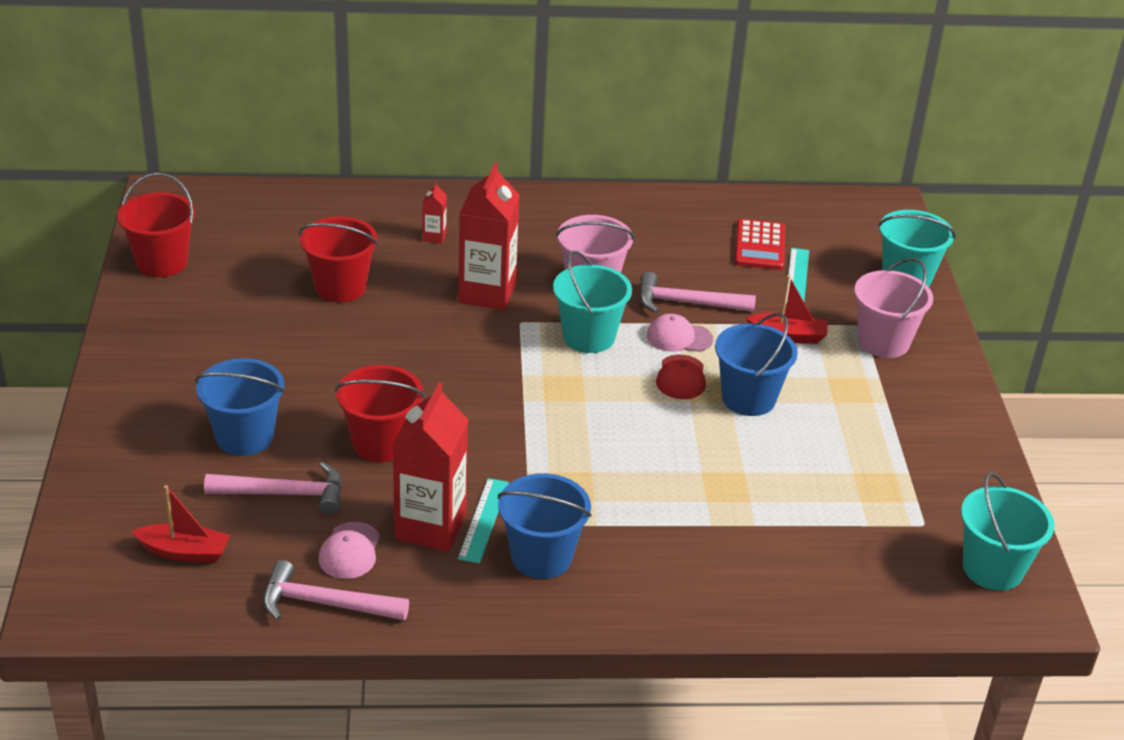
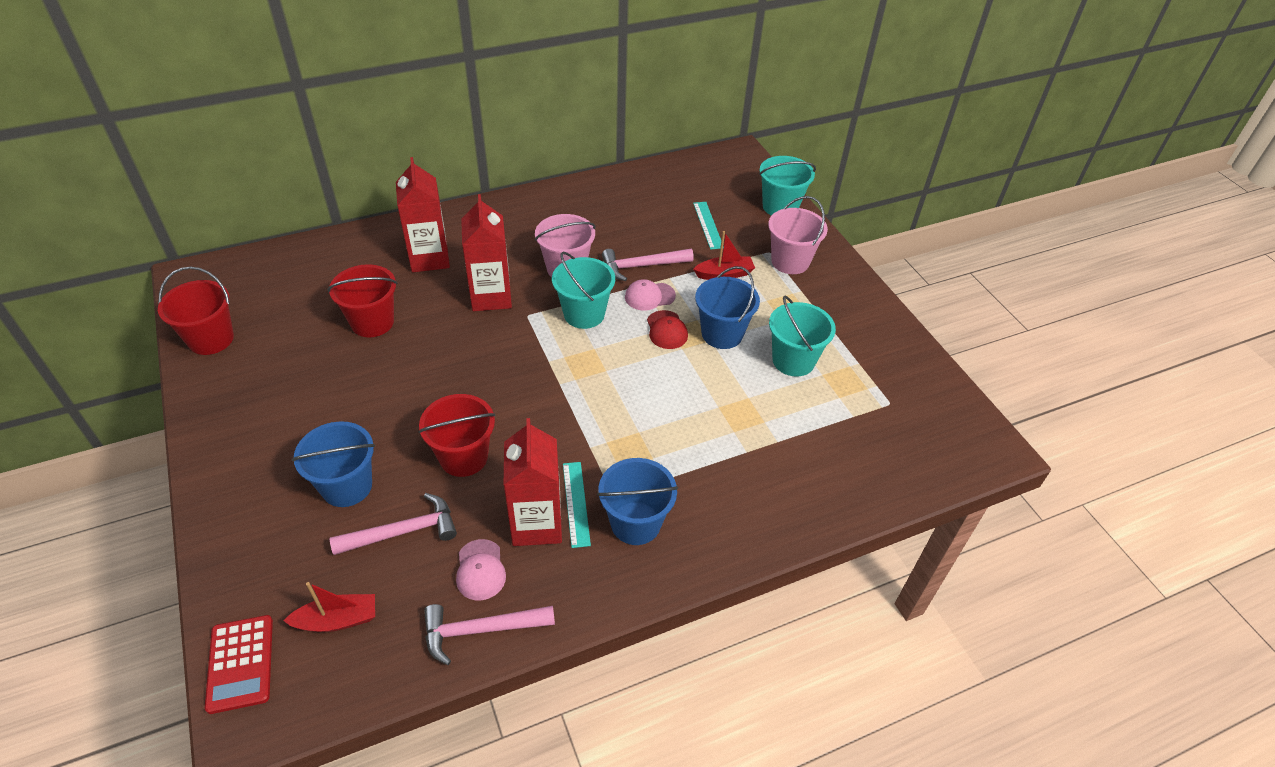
camera: 20 degrees left, 10 degrees up
red carton [423,182,447,243] -> red carton [396,157,450,272], size x2.29
red calculator [735,219,785,270] -> red calculator moved to [205,615,273,714]
turquoise bucket [961,472,1054,591] -> turquoise bucket moved to [769,296,836,377]

